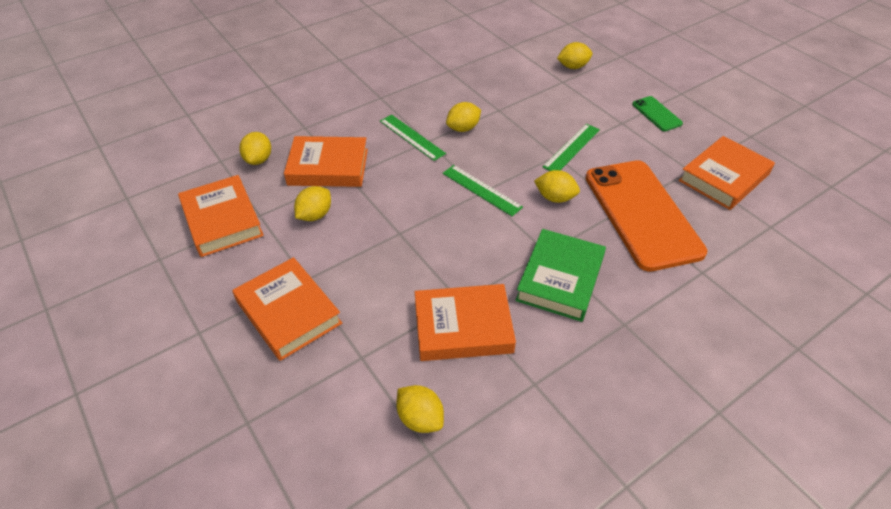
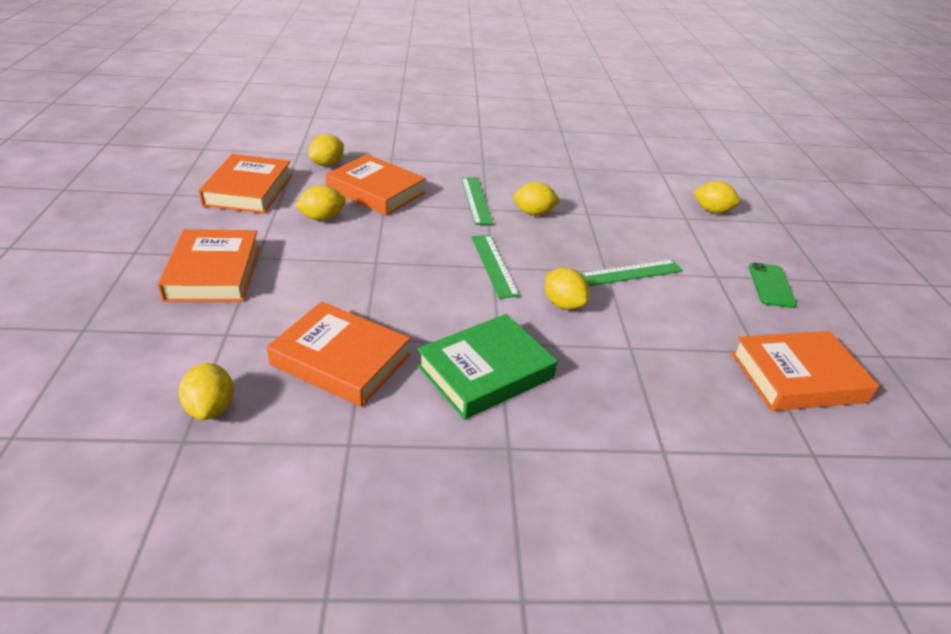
camera: 30 degrees right, 10 degrees down
orange phone [586,160,707,272] -> none

